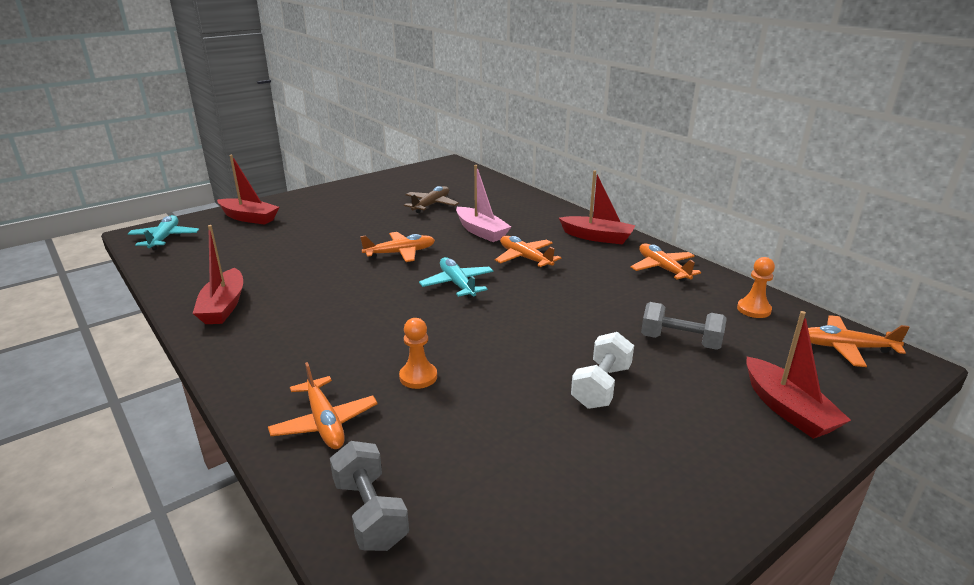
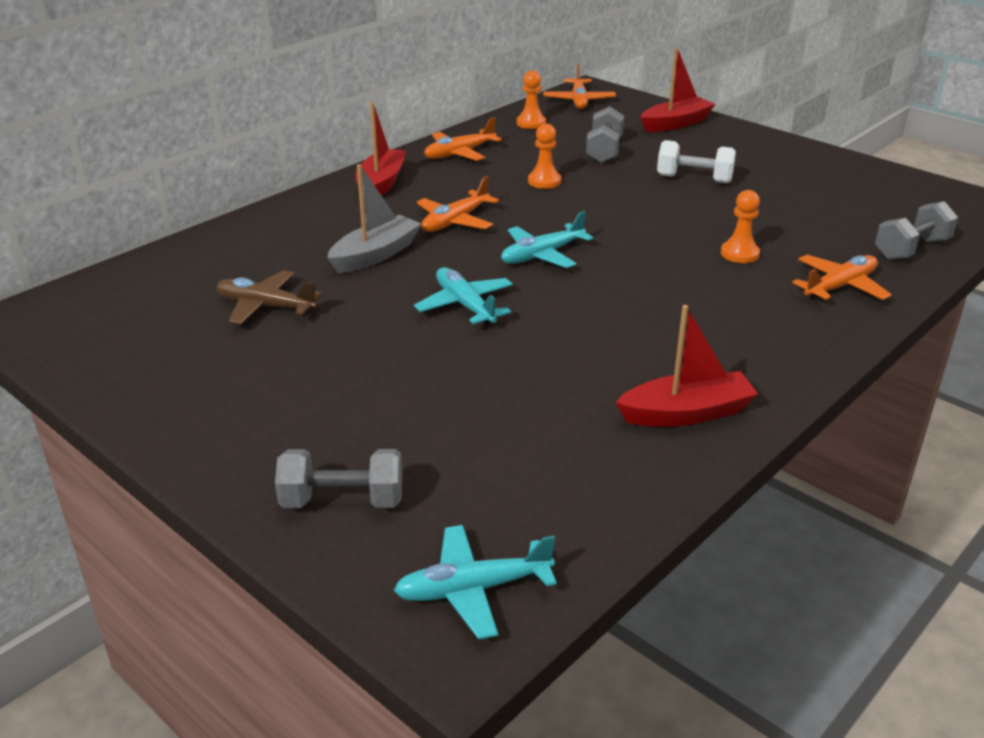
camera: 100 degrees left, 5 degrees up
red boat [217,155,279,225] -> grey dumbbell [275,449,402,508]
orange plane [360,232,435,262] -> turquoise plane [414,267,513,325]
pink boat [456,165,511,242] -> grey boat [327,164,421,273]
none -> orange pawn [528,123,561,189]

